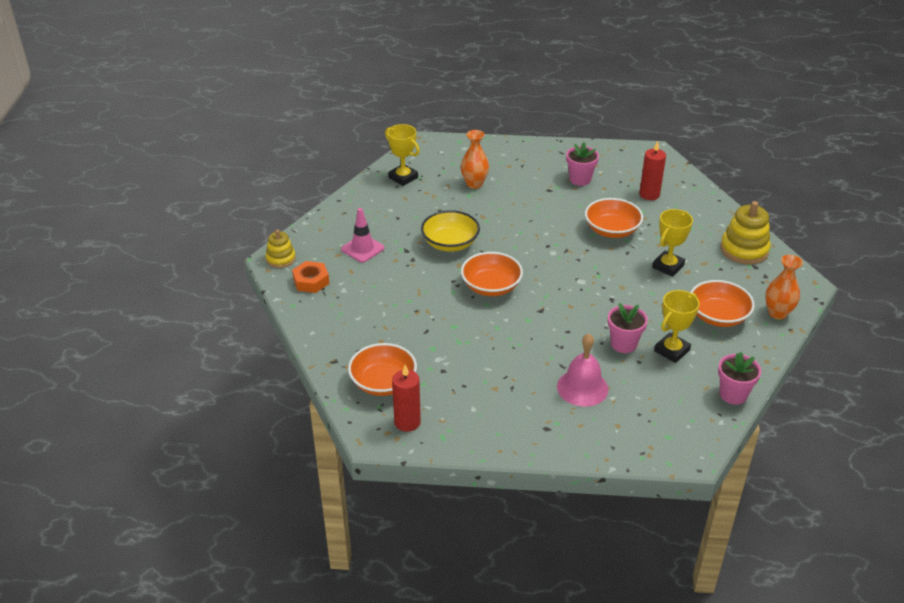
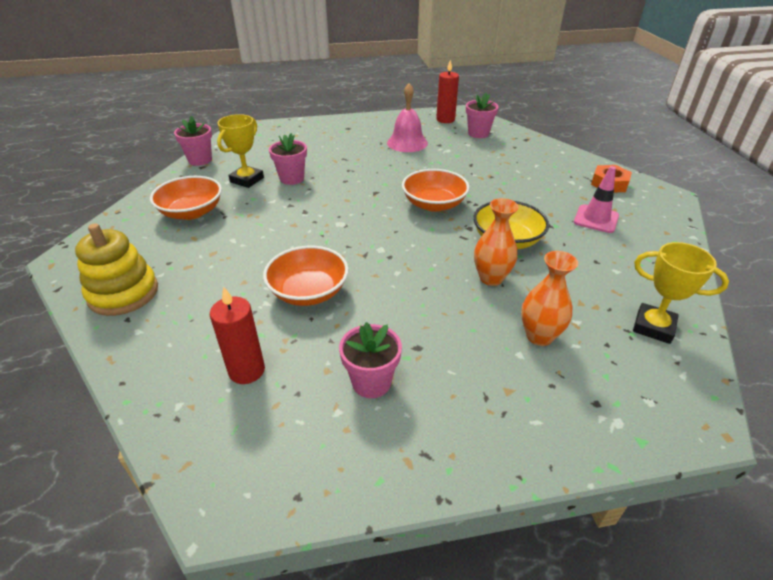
camera: 165 degrees right, 0 degrees up
yellow stacking toy [266,229,296,268] -> none
orange bowl [348,343,417,396] -> pink flower pot [466,93,498,138]
pink bell [557,334,608,407] -> pink bell moved to [387,83,428,152]
yellow trophy [652,209,693,277] -> none
orange vase [765,255,803,320] -> orange vase moved to [474,198,519,286]

